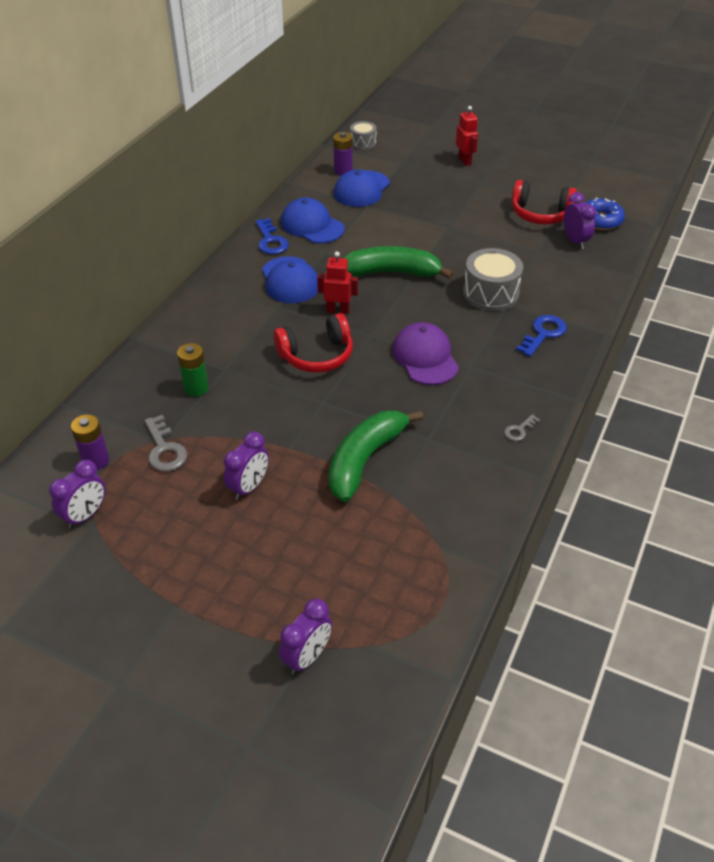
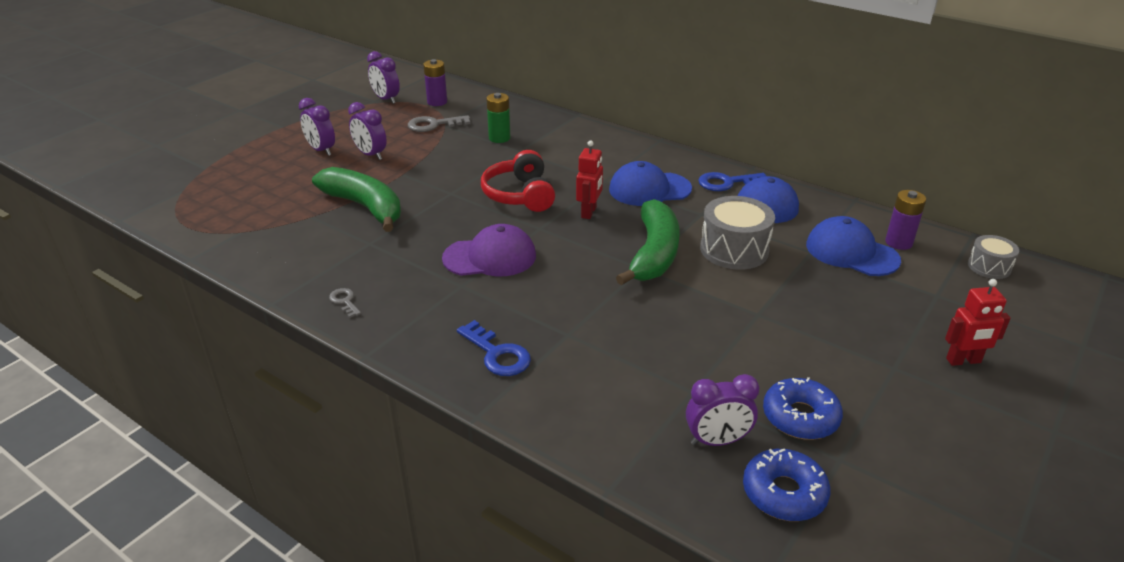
camera: 100 degrees right, 10 degrees down
purple clock [279,599,332,674] -> purple clock moved to [299,98,335,156]
grey drum [463,248,523,311] -> grey drum moved to [700,196,775,270]
red headphones [512,180,577,224] -> blue donut [763,377,843,440]

